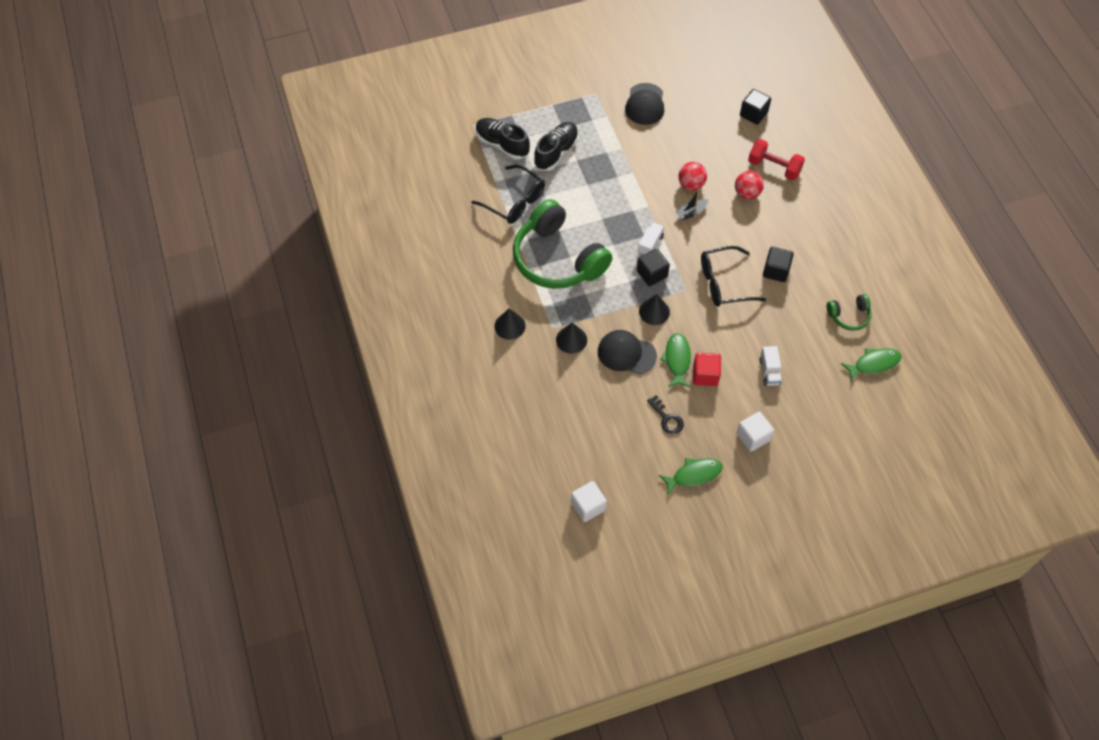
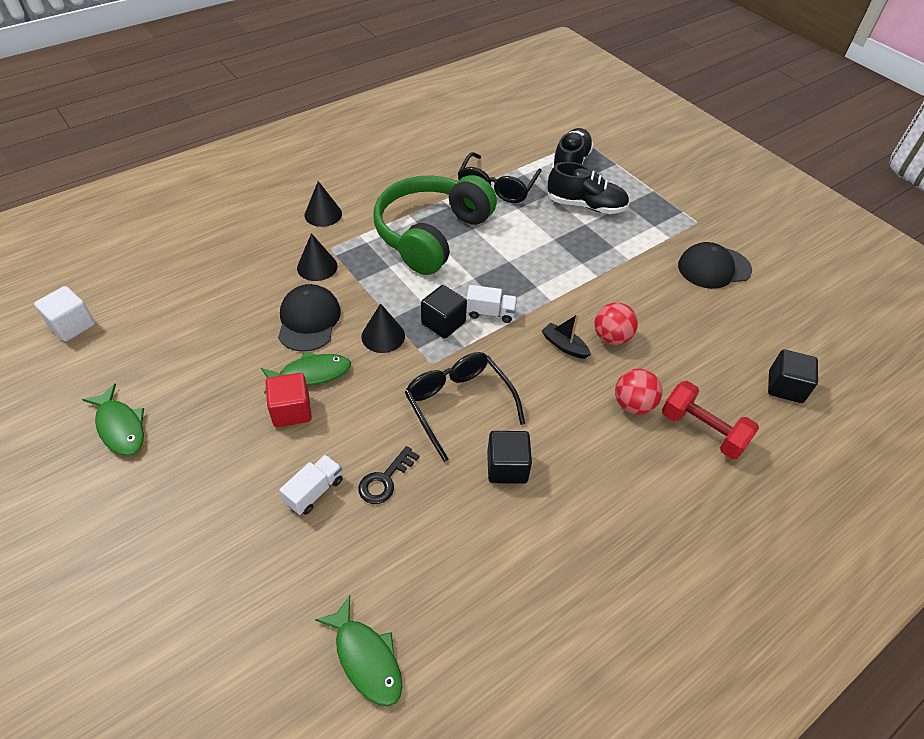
camera: 70 degrees right, 10 degrees down
black key [647,395,684,434] -> black key moved to [358,446,420,504]
white cube [737,412,774,452] -> none
red dumbbell [748,139,805,181] -> red dumbbell turned 60 degrees counterclockwise [662,381,759,459]
white truck [759,346,782,386] -> white truck turned 150 degrees clockwise [279,455,343,515]
green headphones [827,294,871,331] -> none

